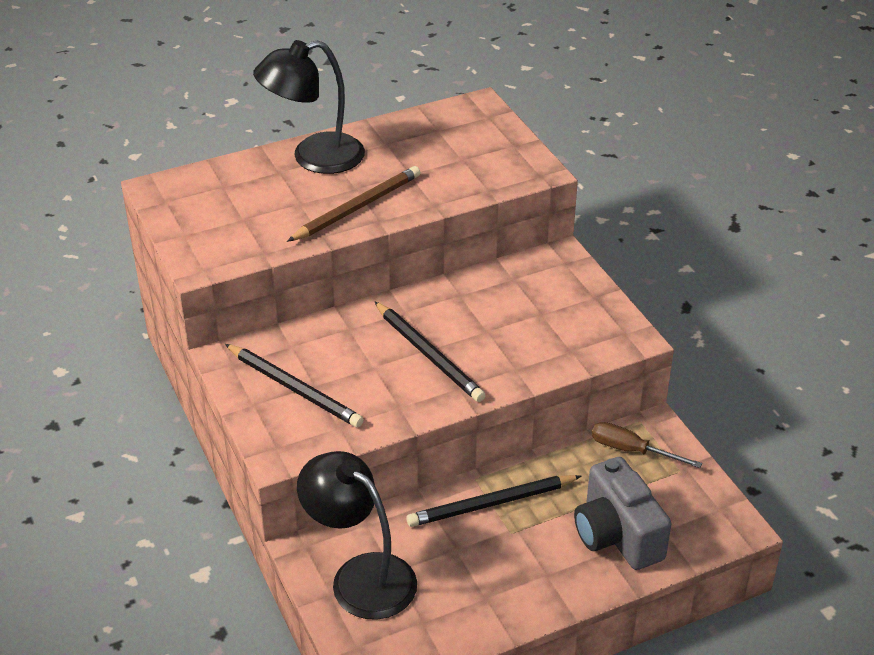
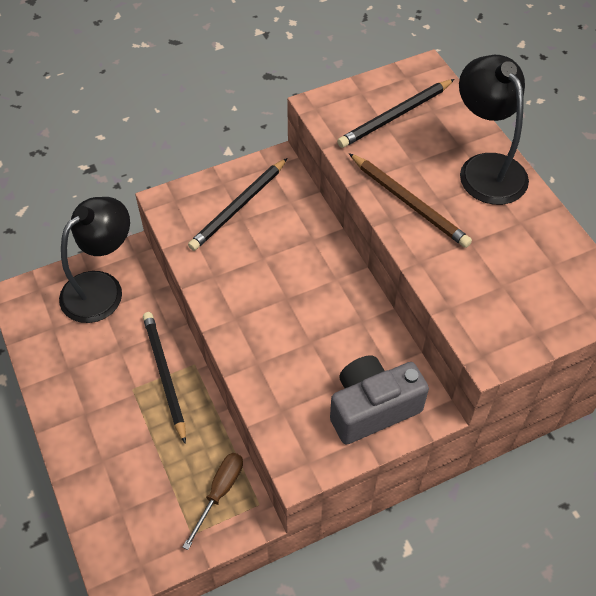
camera: 90 degrees right, 15 degrees up
black pencil [374,301,486,402] -> black pencil moved to [337,79,455,148]
grey camera [574,457,672,570] -> grey camera moved to [330,355,429,445]

